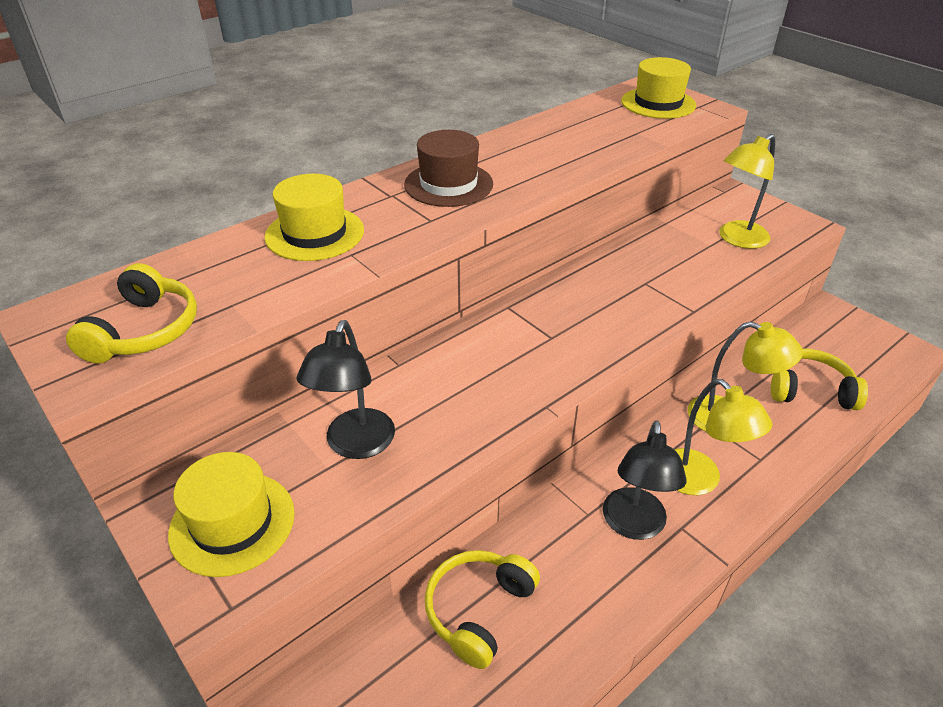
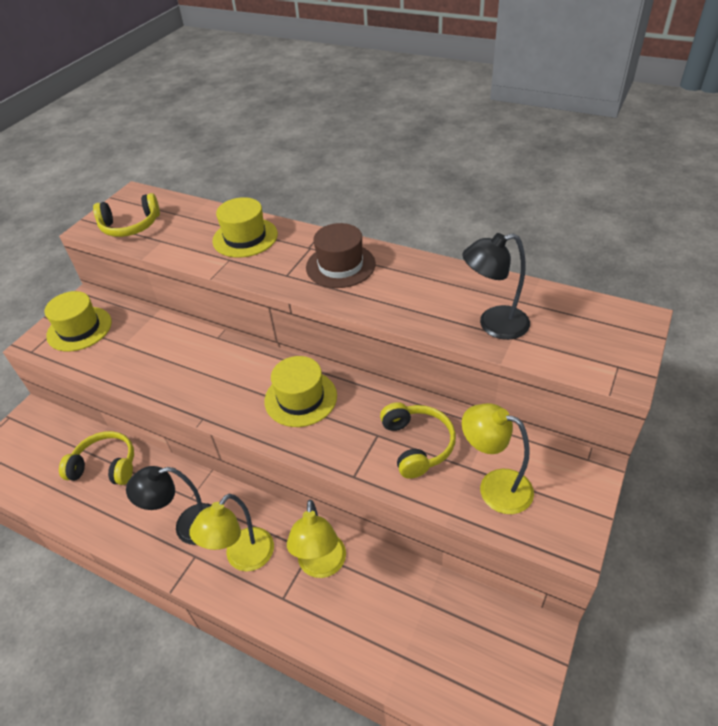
camera: 70 degrees right, 5 degrees up
black lamp [297,320,395,459] -> black lamp moved to [462,233,530,340]
yellow hat [621,57,696,119] -> yellow hat moved to [264,356,337,427]
yellow headphones [771,349,868,410] -> yellow headphones moved to [380,402,456,479]

